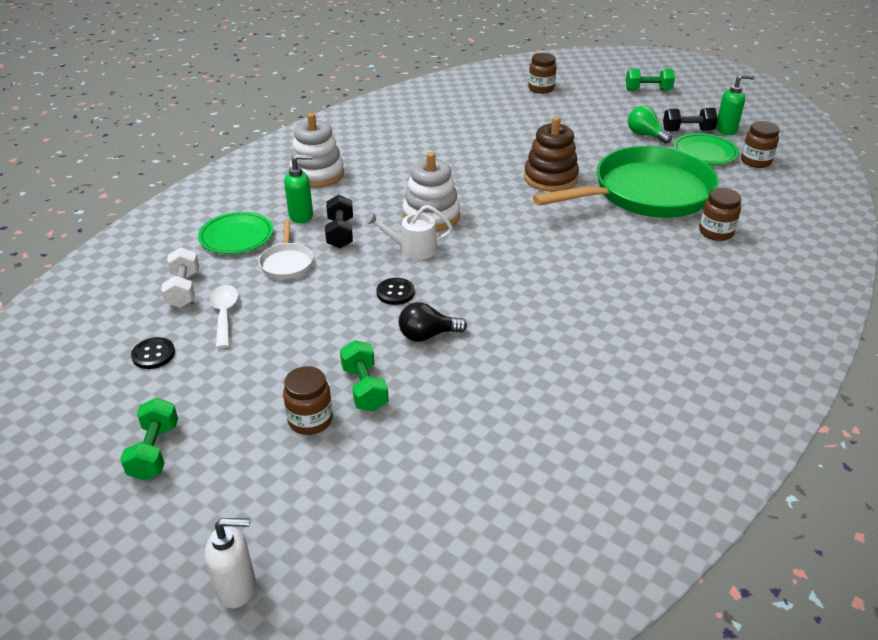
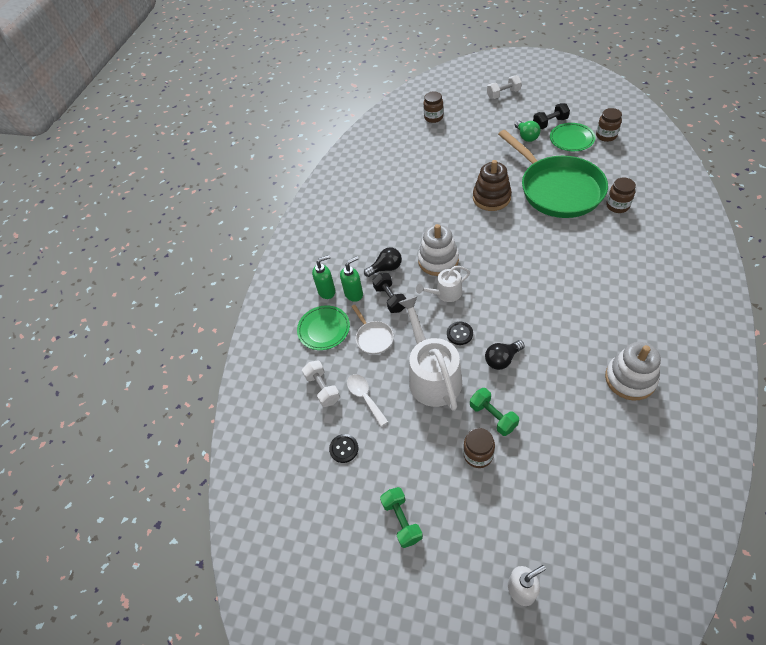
camera: 15 degrees left, 15 degrees up
white stacking toy [289,113,344,188] -> white stacking toy moved to [605,342,661,401]
green pan [533,146,719,218] -> green pan turned 105 degrees clockwise [498,130,608,218]
green dumbbell [626,69,675,91] -> white dumbbell [487,75,522,99]
green light bulb [628,106,672,144] -> green light bulb turned 135 degrees counterclockwise [515,121,540,142]
green soap dispenser [716,74,755,135] -> green soap dispenser moved to [312,255,336,299]
none -> black light bulb [364,247,402,277]
none -> white watering can [398,296,462,411]

